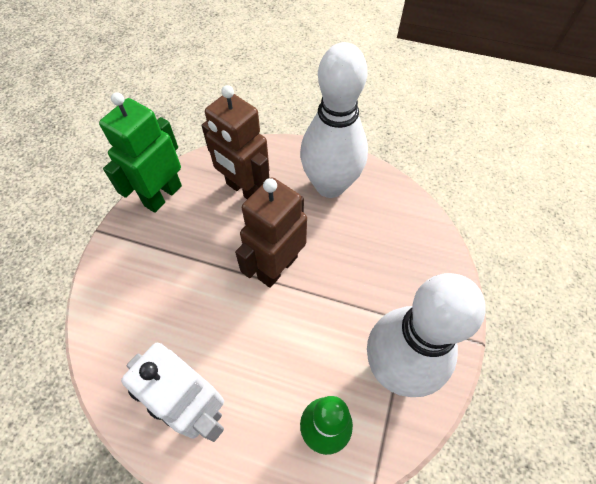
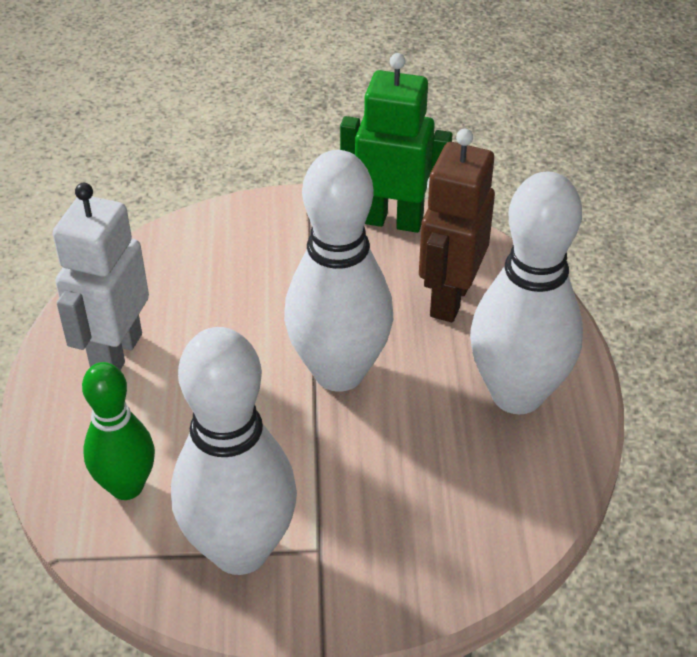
camera: 70 degrees right, 15 degrees down
brown robot [235,177,307,288] -> white bowling pin [284,150,393,392]

